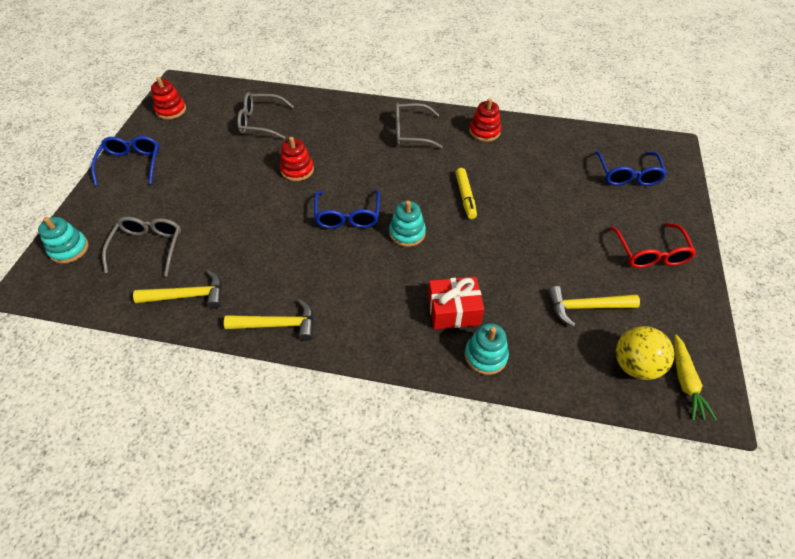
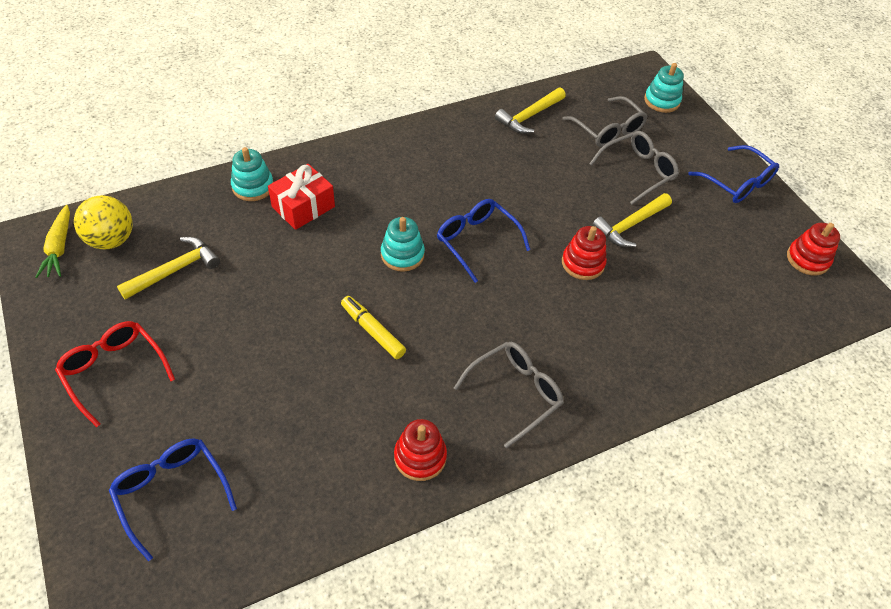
camera: 140 degrees right, 0 degrees up
yellow hammer [224,299,314,341] -> yellow hammer moved to [592,193,672,247]
grey glasses [237,92,294,139] -> grey glasses moved to [589,131,679,205]
yellow carrot [674,334,717,421] -> yellow carrot turned 150 degrees counterclockwise [35,205,70,278]

